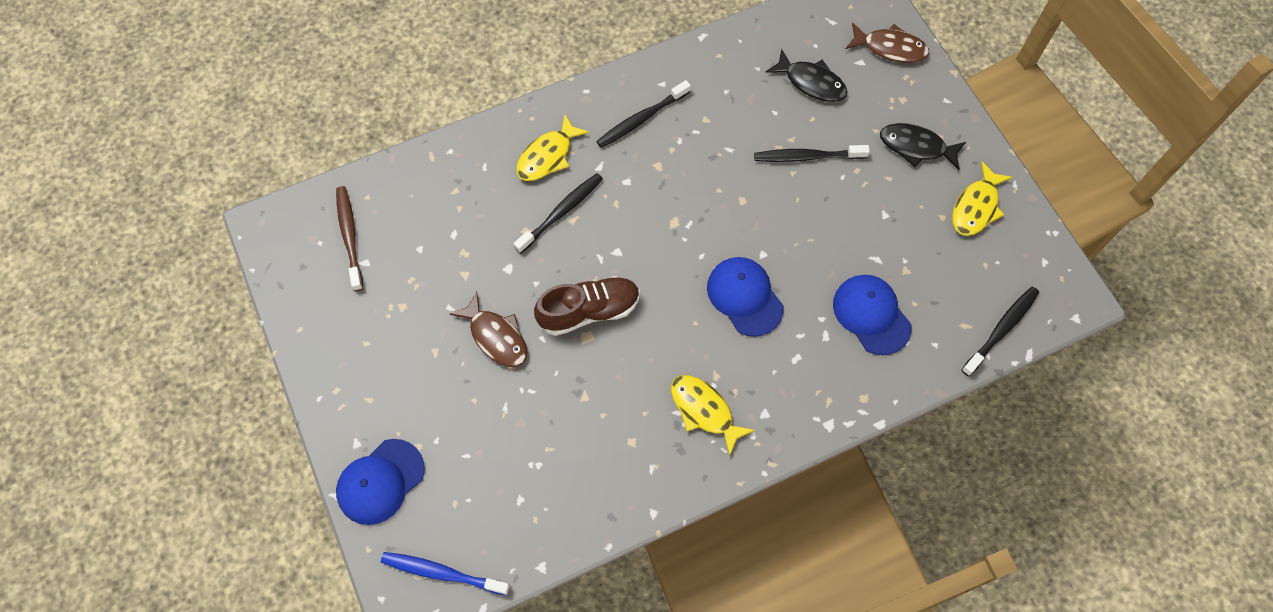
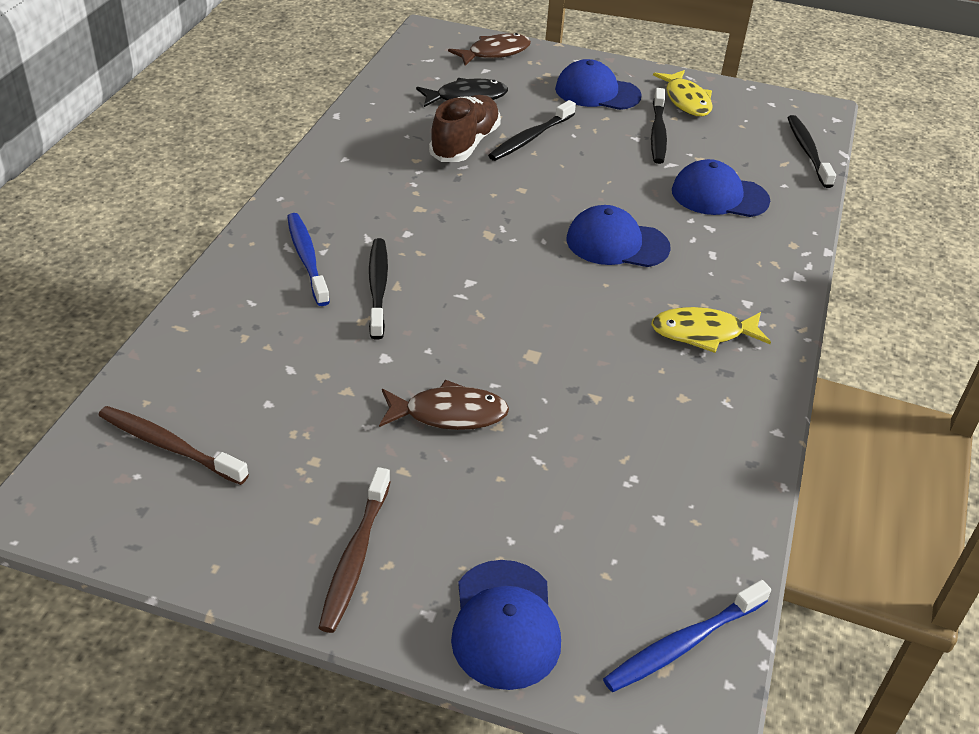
camera: 50 degrees left, 25 degrees down
yellow fish [516,114,590,181] -> blue toothbrush [287,213,330,306]
brown shoe [534,276,640,336] -> brown shoe moved to [429,95,501,162]
black toothbrush [596,80,691,148] -> black toothbrush moved to [651,88,667,164]
black fish [880,123,966,170] -> blue cap [555,59,642,110]
none -> brown toothbrush [319,467,391,633]

